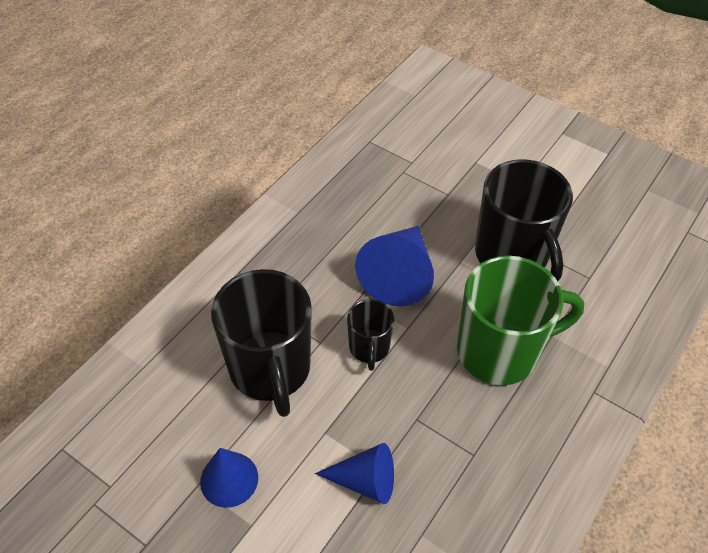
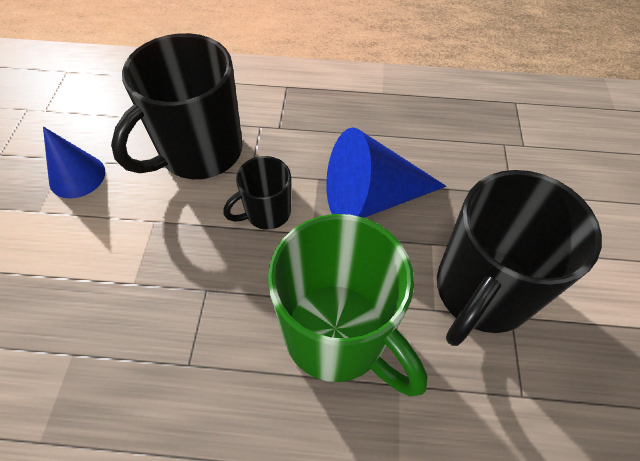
camera: 60 degrees right, 5 degrees up
blue cone [315,443,394,504] -> none

